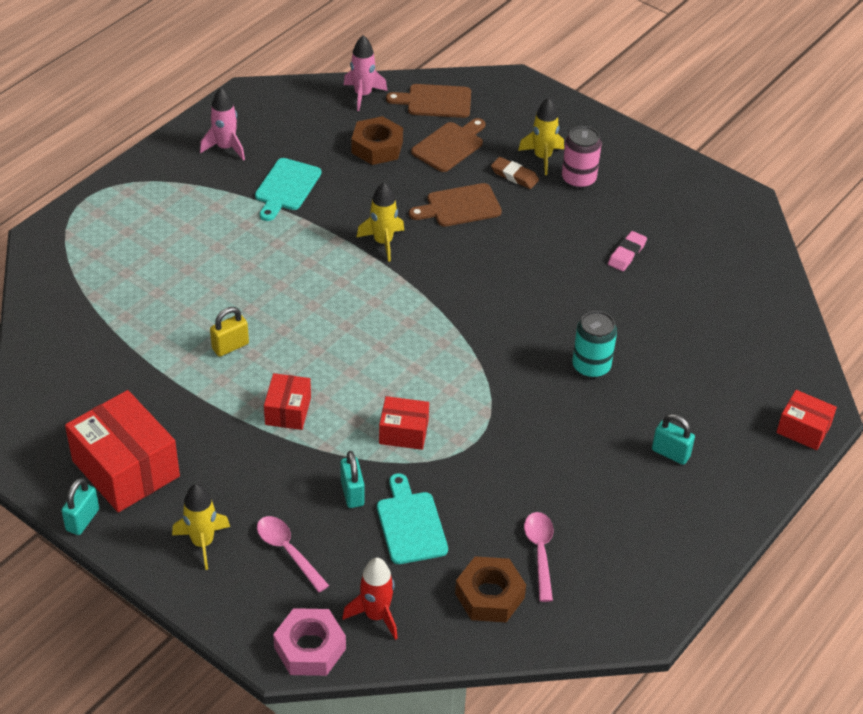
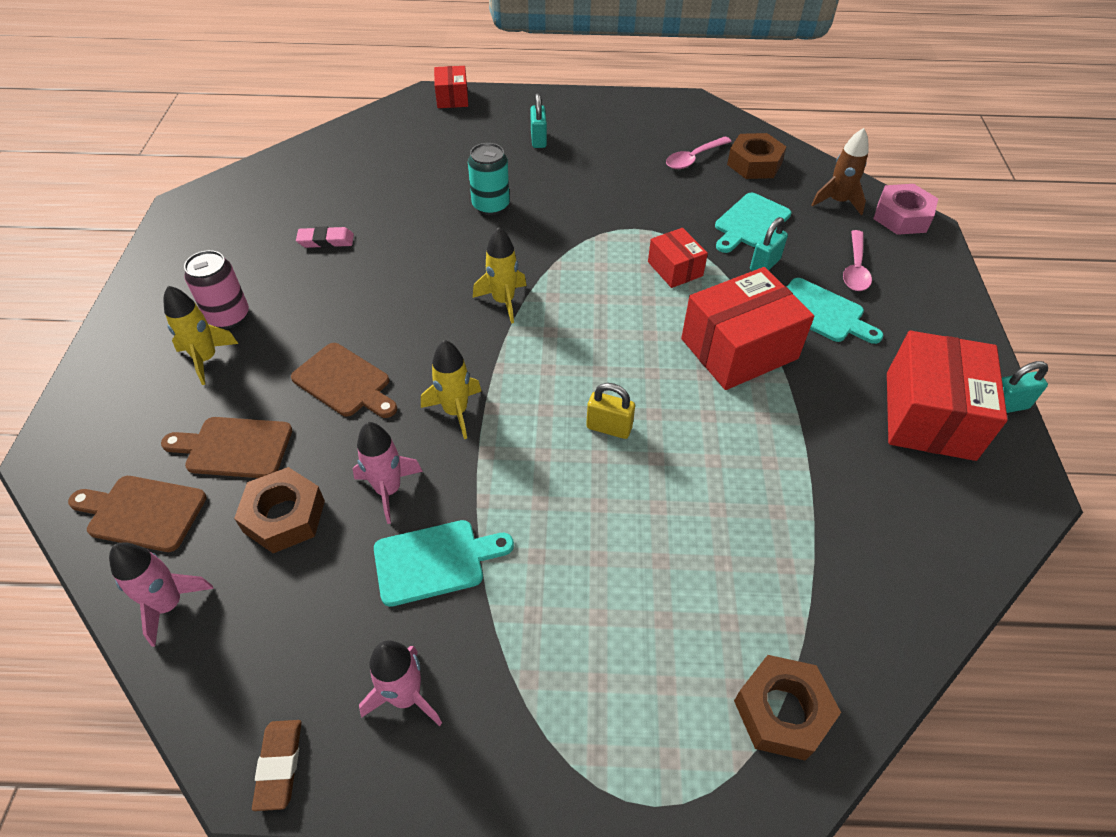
camera: 125 degrees left, 5 degrees up
yellow rocket [172,484,230,570] -> yellow rocket moved to [473,227,527,324]
yellow padlock [210,307,249,357] -> yellow padlock moved to [586,383,635,439]
red box [264,373,311,430] -> red box [681,267,814,390], size x1.86
red rocket [342,558,398,640] -> brown rocket [811,128,868,215]
brown cutting board [386,84,471,118] -> brown cutting board turned 135 degrees clockwise [68,476,206,552]
brown eraser [491,157,539,189] -> brown eraser moved to [252,720,302,811]
none -> pink rocket [353,422,423,524]
none -> brown nut [734,655,841,761]
none -> turquoise cutting board [787,278,884,344]

